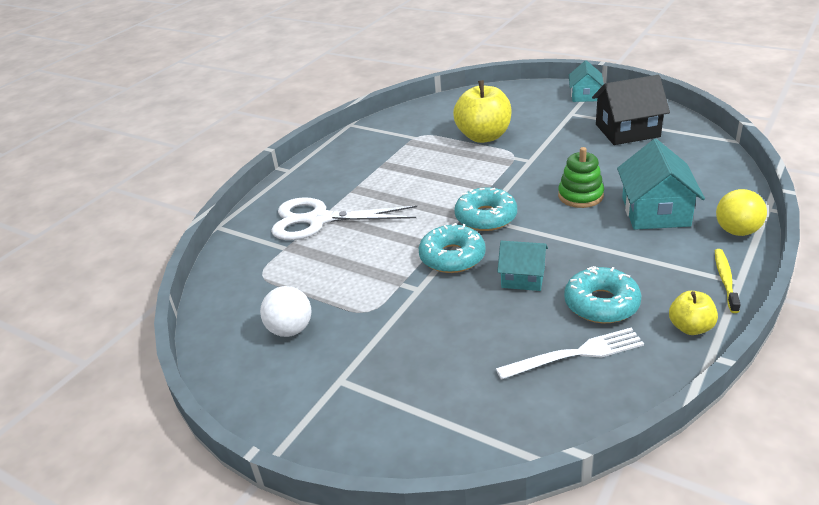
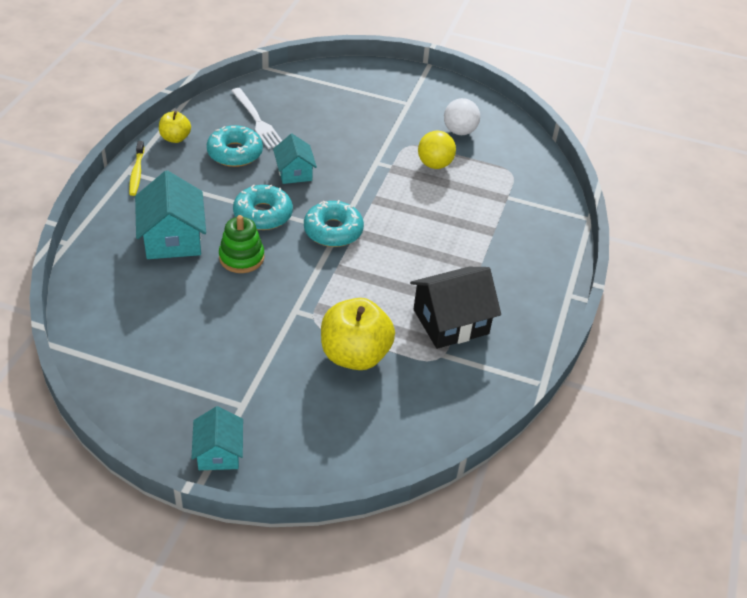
camera: 160 degrees right, 10 degrees up
white scissors [271,197,417,240] -> none
turquoise donut [419,223,486,273] -> turquoise donut moved to [233,185,293,230]
white fork [496,328,644,380] -> white fork turned 90 degrees counterclockwise [231,88,282,149]
turquoise house [497,241,548,291] -> turquoise house turned 75 degrees clockwise [273,134,317,184]
black house [592,75,670,145] -> black house moved to [410,267,501,349]
yellow ball [716,189,767,236] -> yellow ball moved to [418,131,456,169]

